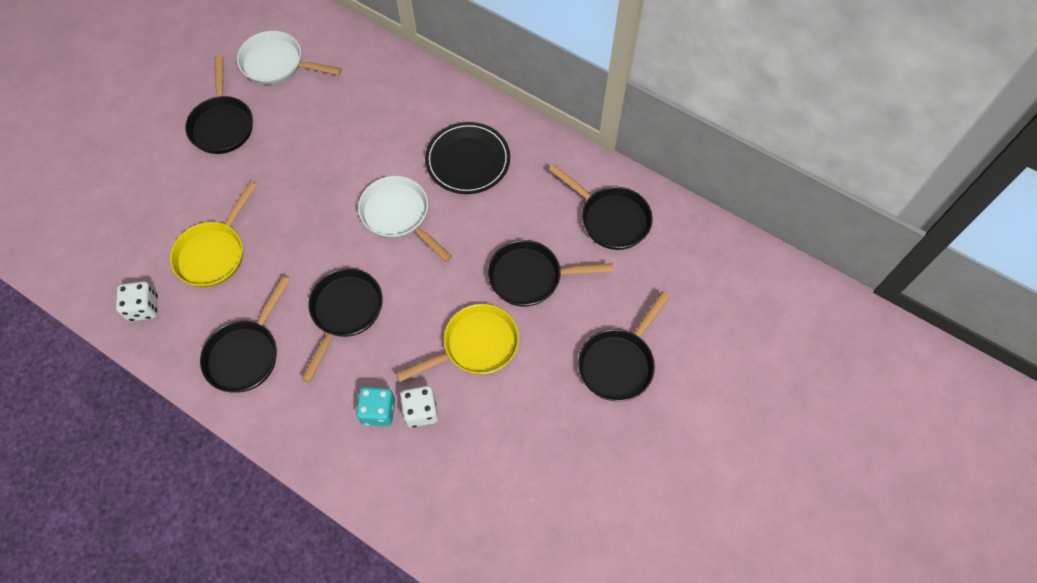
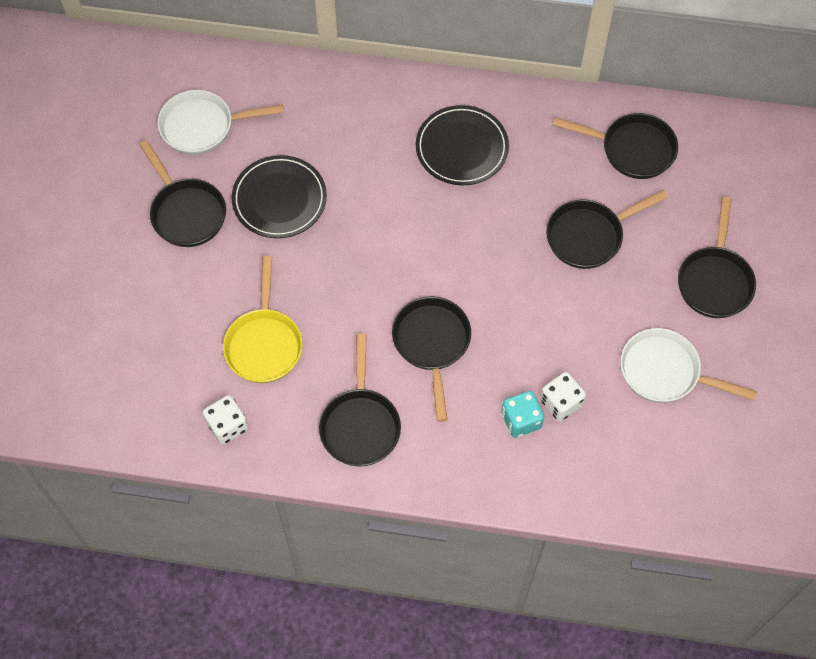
camera: 25 degrees left, 0 degrees up
white pan [358,176,452,262] -> white pan moved to [620,328,757,403]
yellow pan [396,304,519,382] -> none
none -> black plate [231,155,327,238]

